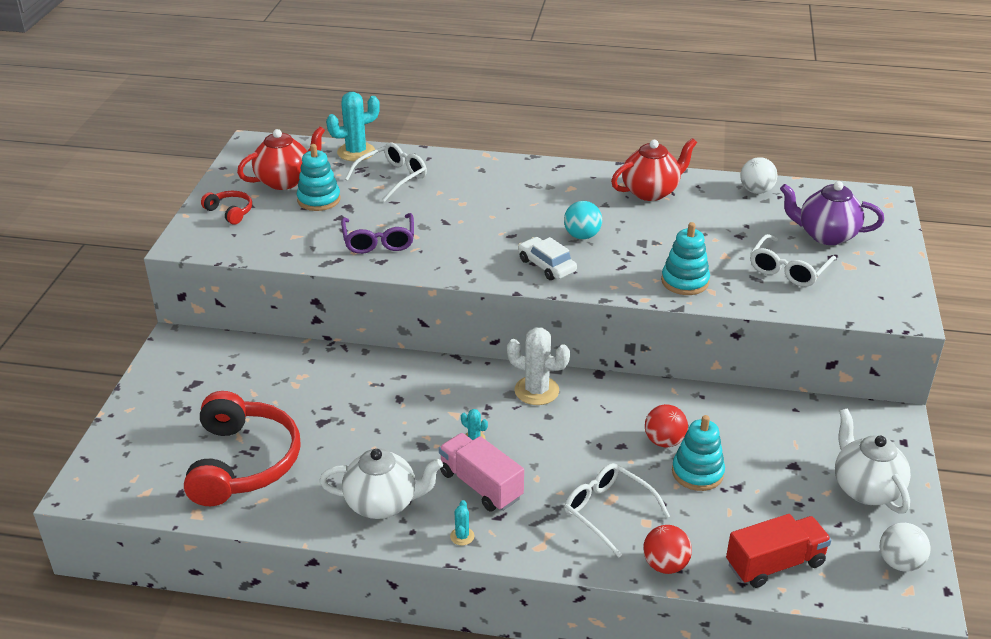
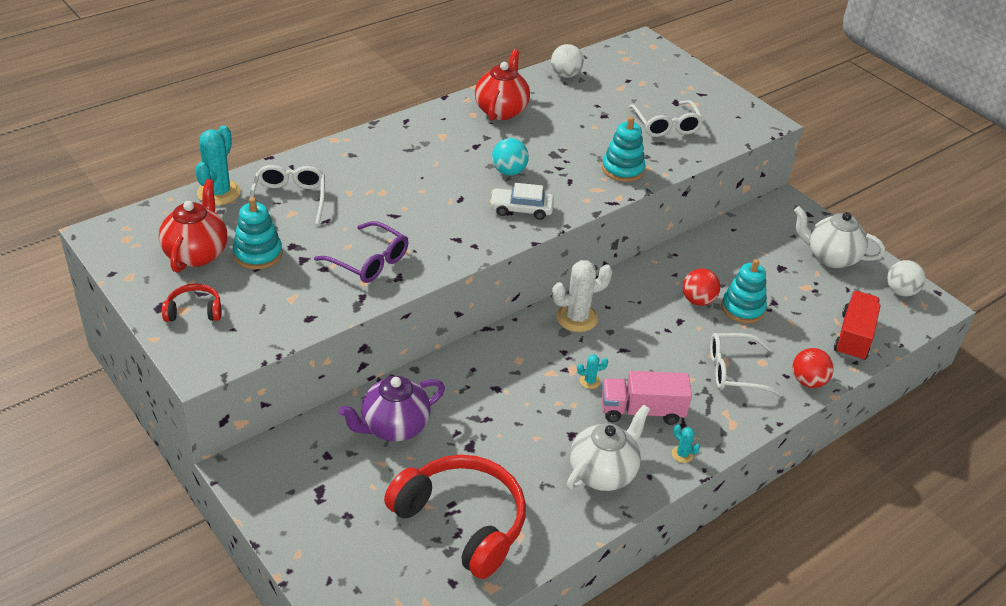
camera: 50 degrees left, 5 degrees up
purple teapot [780,181,884,245] -> purple teapot moved to [339,376,445,441]

